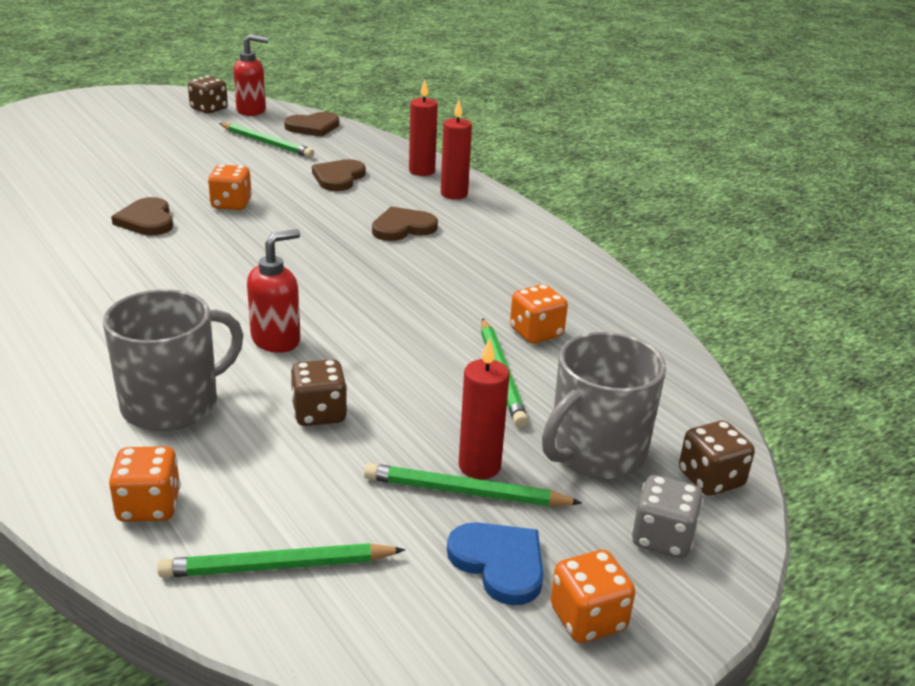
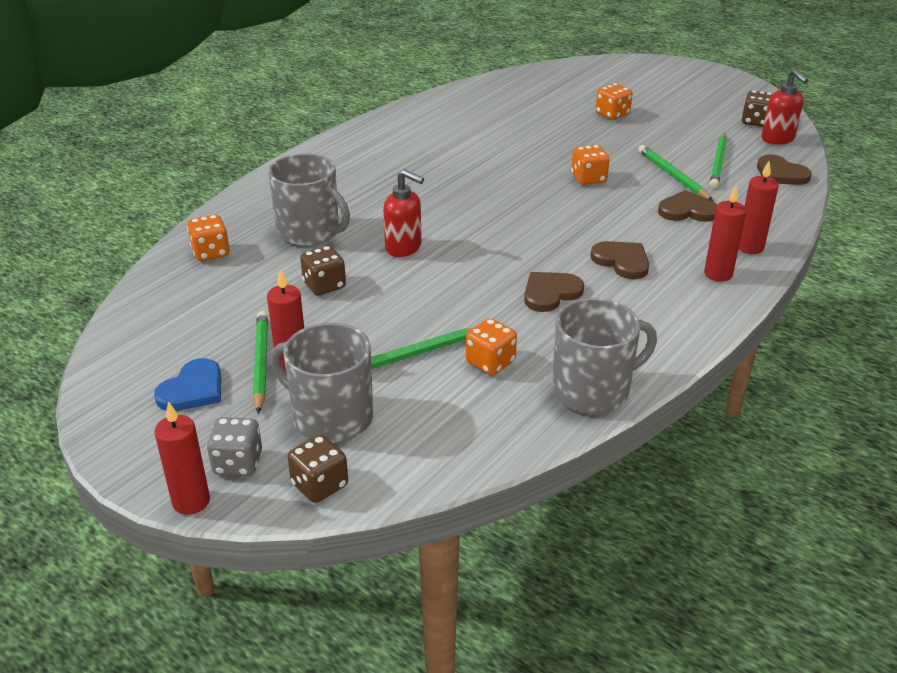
camera: 75 degrees right, 5 degrees up
brown heart [111,197,173,235] -> brown heart moved to [524,272,584,312]
green pencil [157,543,405,578] -> green pencil moved to [638,145,713,201]
orange dice [551,550,635,643] -> orange dice moved to [596,83,632,120]
none -> red candle [155,401,210,515]
none -> grey mug [552,298,657,414]

